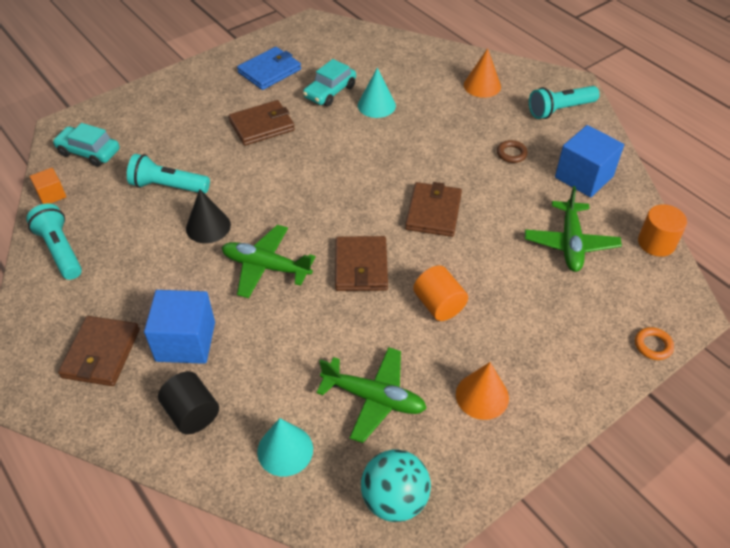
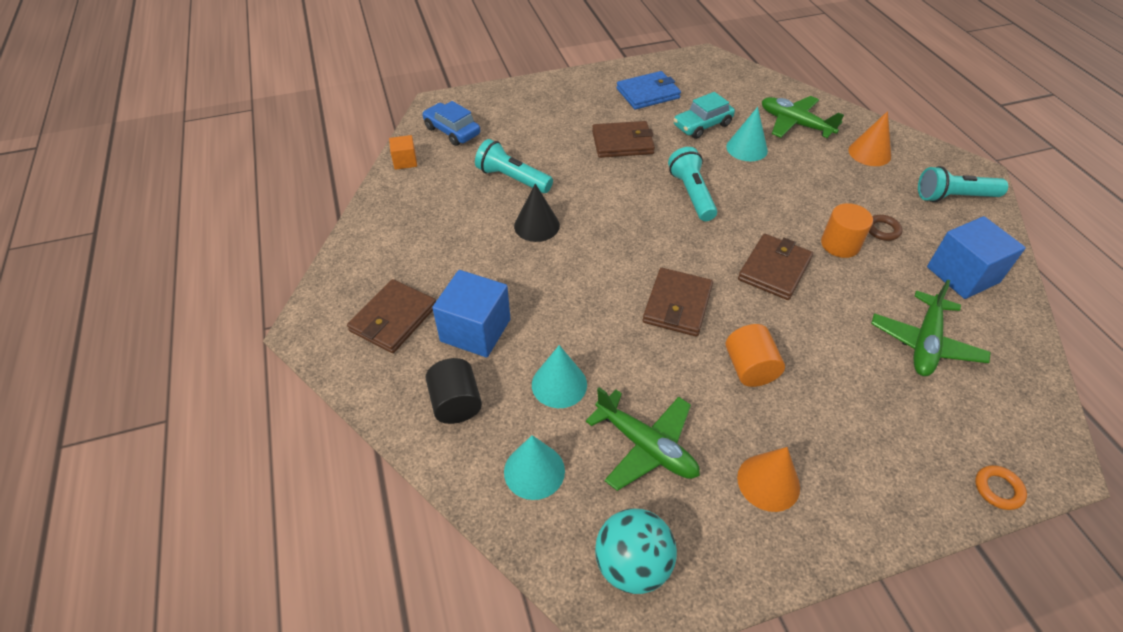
camera: 20 degrees right, 0 degrees up
turquoise flashlight [26,204,82,280] -> turquoise flashlight moved to [668,147,717,221]
turquoise car [52,123,119,167] -> blue car [422,101,480,146]
green plane [222,225,315,298] -> green plane moved to [762,96,844,138]
orange cylinder [638,204,687,257] -> orange cylinder moved to [821,203,873,258]
none -> turquoise cone [532,345,587,408]

